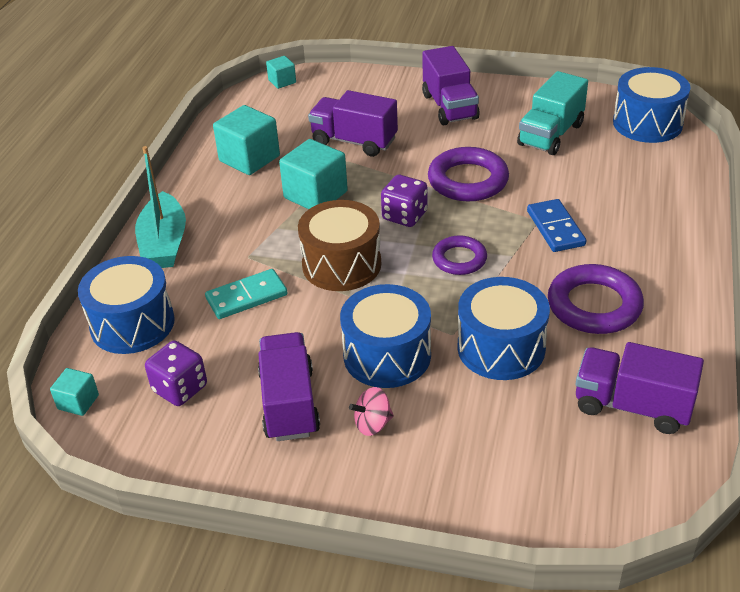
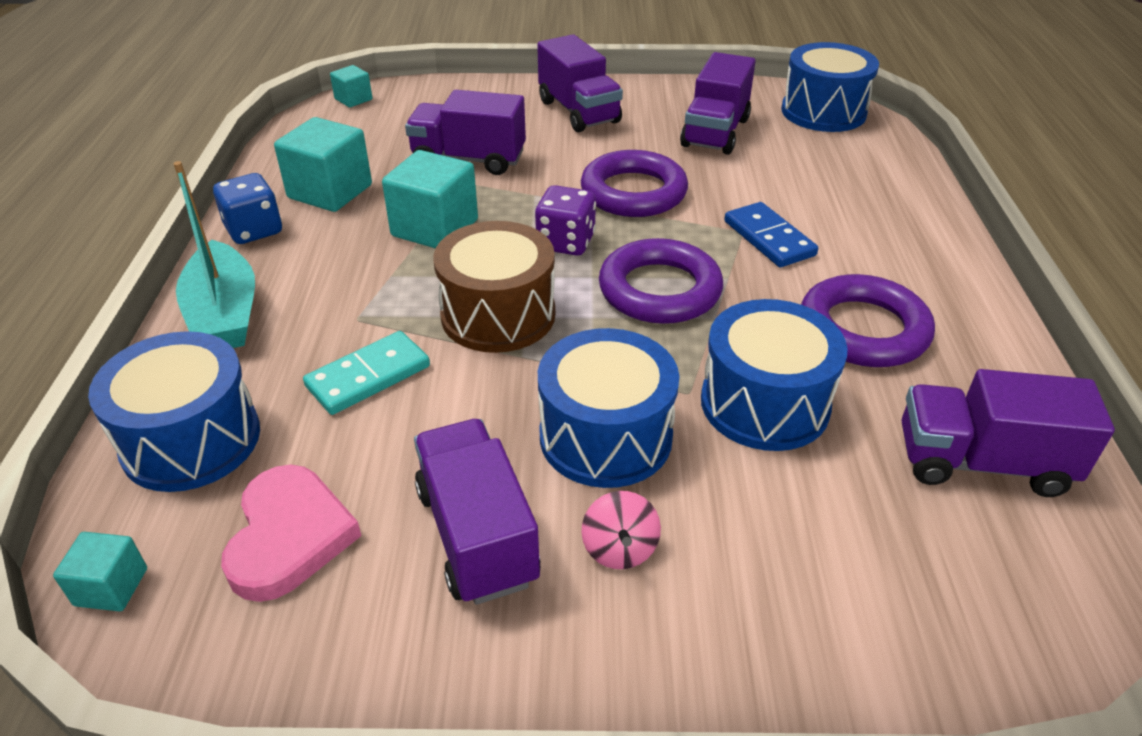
camera: 15 degrees left, 0 degrees up
purple dice [145,340,207,406] -> pink heart [221,465,361,602]
pink spinning top [349,387,394,436] -> pink spinning top turned 60 degrees counterclockwise [582,491,661,569]
purple ring [432,235,487,275] -> purple ring [599,238,723,324], size x1.62
turquoise truck [517,71,588,155] -> purple truck [680,52,755,155]
none -> blue dice [213,173,282,244]

